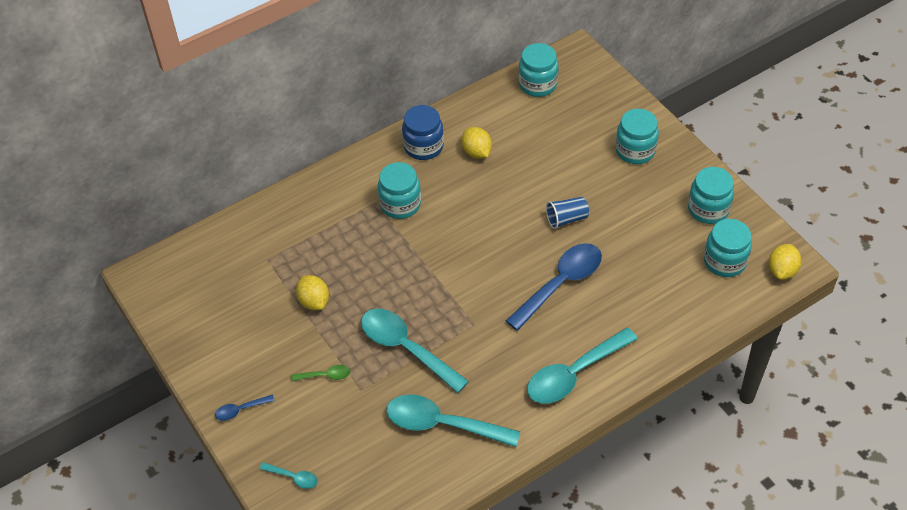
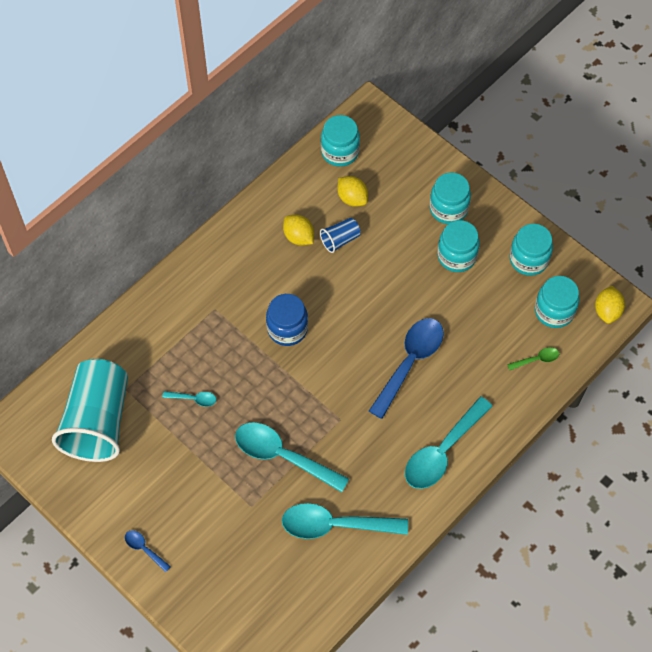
camera: 15 degrees left, 10 degrees up
blue spoon [215,395,275,421] -> blue spoon turned 75 degrees clockwise [125,530,171,572]
turquoise spoon [260,462,318,489] -> turquoise spoon moved to [163,391,217,407]
green spoon [291,365,350,381] -> green spoon moved to [507,347,559,370]
yellow lemon [296,275,329,310] -> yellow lemon moved to [337,176,368,207]
turquoise jar [378,162,421,219] -> turquoise jar moved to [437,220,480,272]
blue jar [402,105,444,160] -> blue jar moved to [266,294,308,346]
blue cup [546,197,589,229] -> blue cup moved to [320,218,361,253]
none -> turquoise cup [52,359,128,462]

